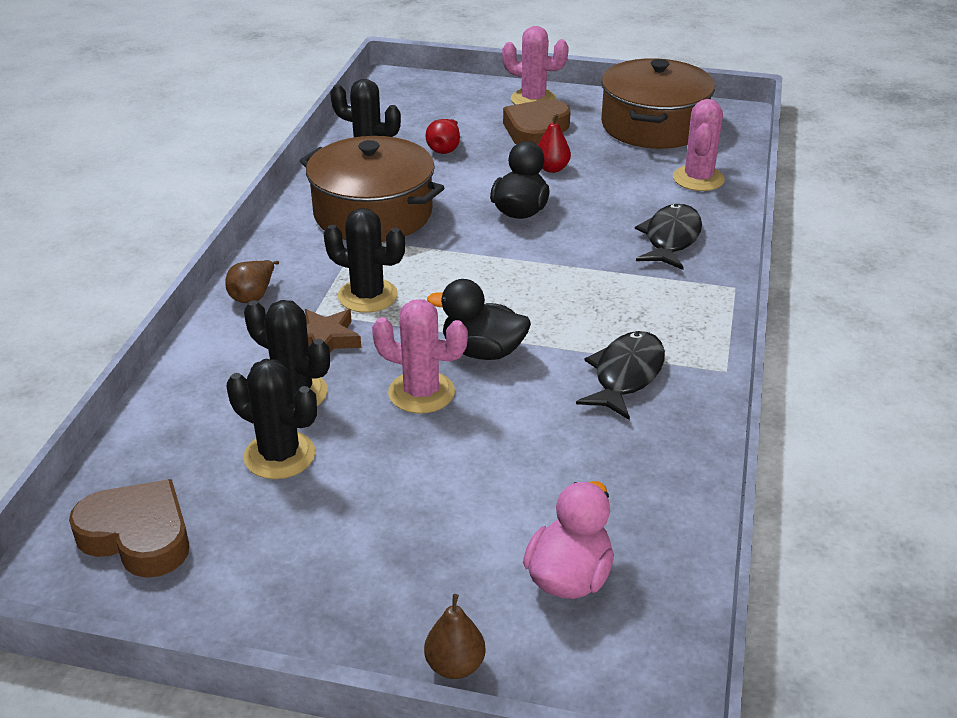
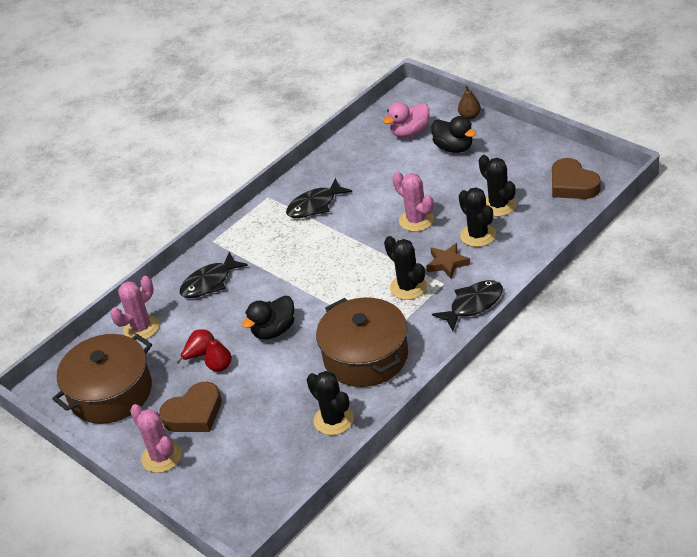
camera: 145 degrees left, 5 degrees up
brown pear [225,260,279,303] -> black fish [432,280,503,331]
red pear [426,119,460,154] -> red pear moved to [176,329,214,364]
black duck [427,279,531,360] -> black duck moved to [431,116,476,153]

